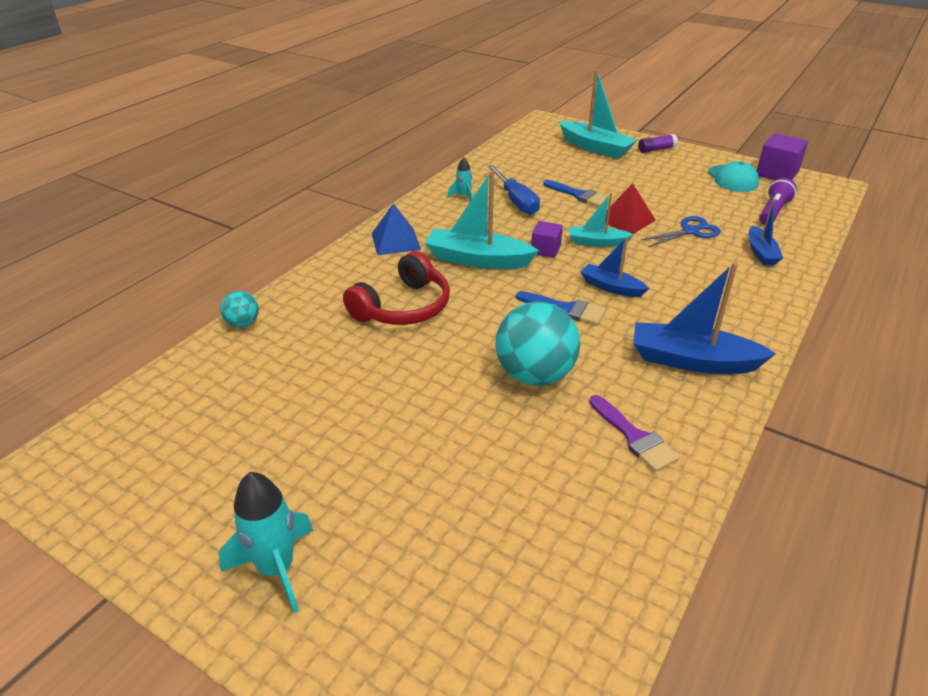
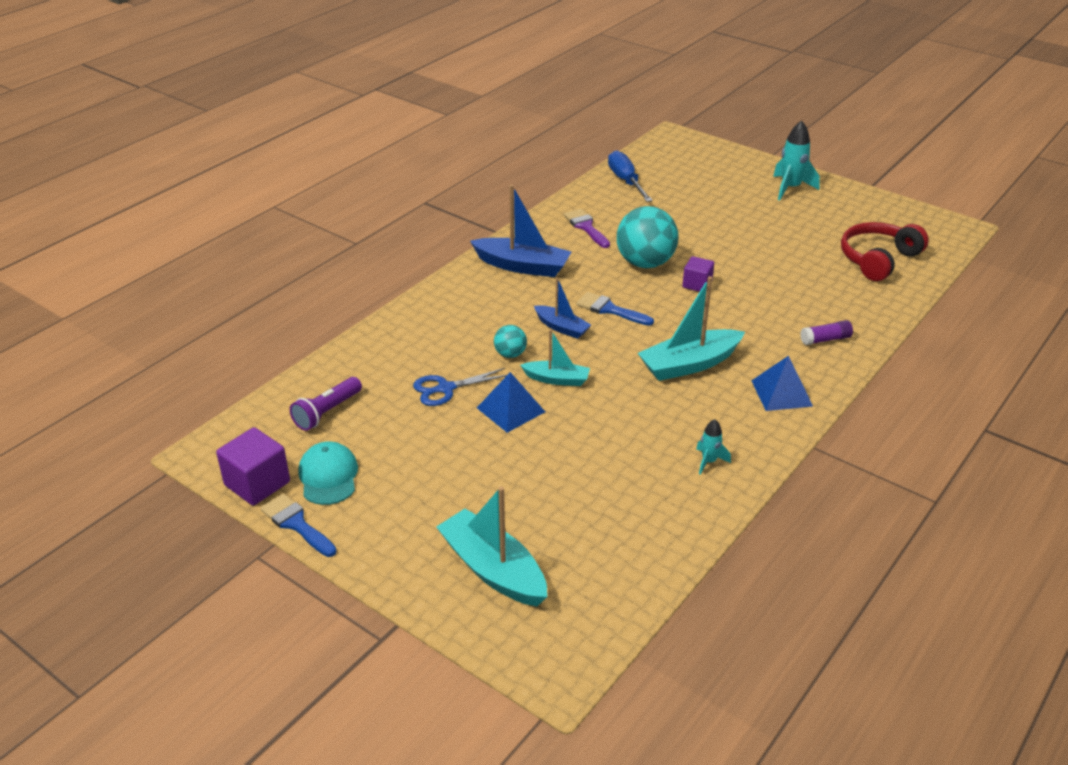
camera: 175 degrees left, 0 degrees up
turquoise ball [220,291,259,328] -> turquoise ball moved to [494,325,527,358]
red headphones [343,251,450,325] -> red headphones moved to [841,222,929,281]
turquoise boat [425,171,539,269] -> turquoise boat turned 135 degrees clockwise [638,276,745,381]
blue screwdriver [487,165,540,215] -> blue screwdriver moved to [608,150,653,202]
purple cube [531,221,563,258] -> purple cube moved to [682,256,714,292]
blue brush [543,180,609,207] -> blue brush moved to [260,494,337,557]
red pyramid [605,183,656,234] -> blue pyramid [477,372,545,433]
purple glue stick [638,134,678,153] -> purple glue stick moved to [800,320,853,345]
blue boat [749,199,783,265] -> none

